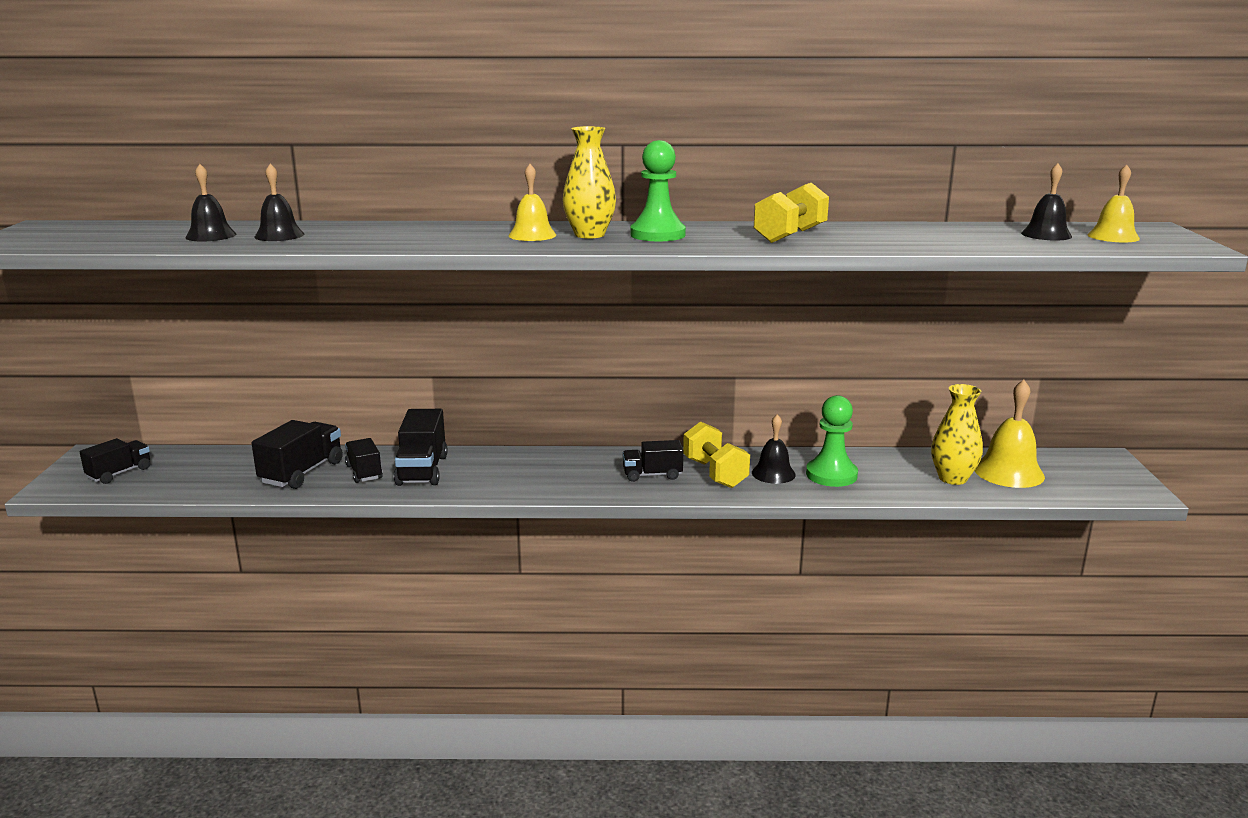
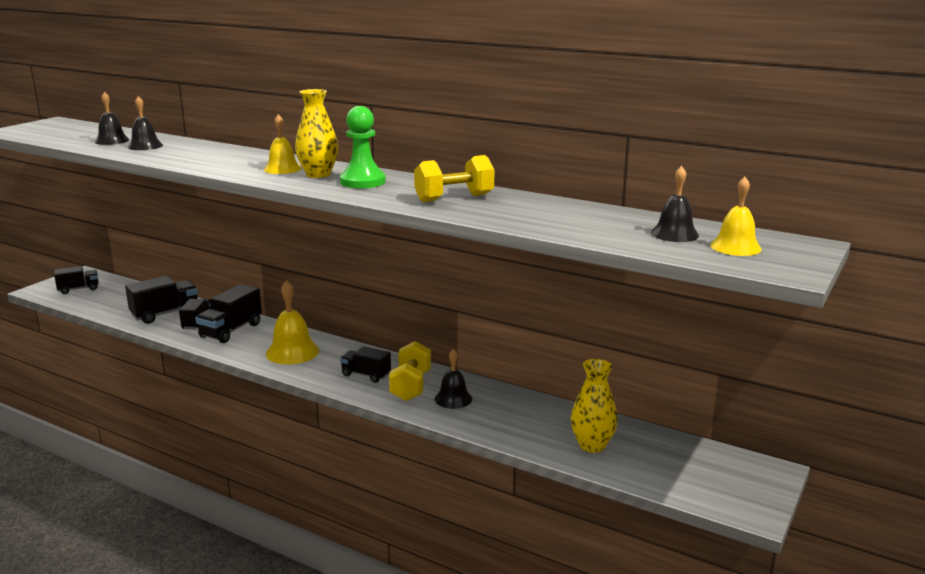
camera: 30 degrees right, 0 degrees up
green pawn [806,395,858,487] -> none
yellow bell [975,380,1045,488] -> yellow bell moved to [266,280,319,365]

